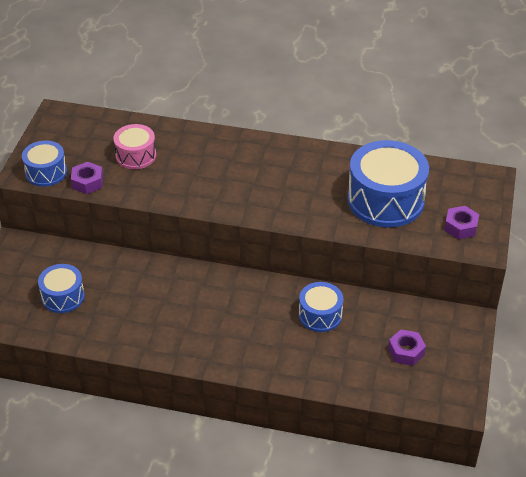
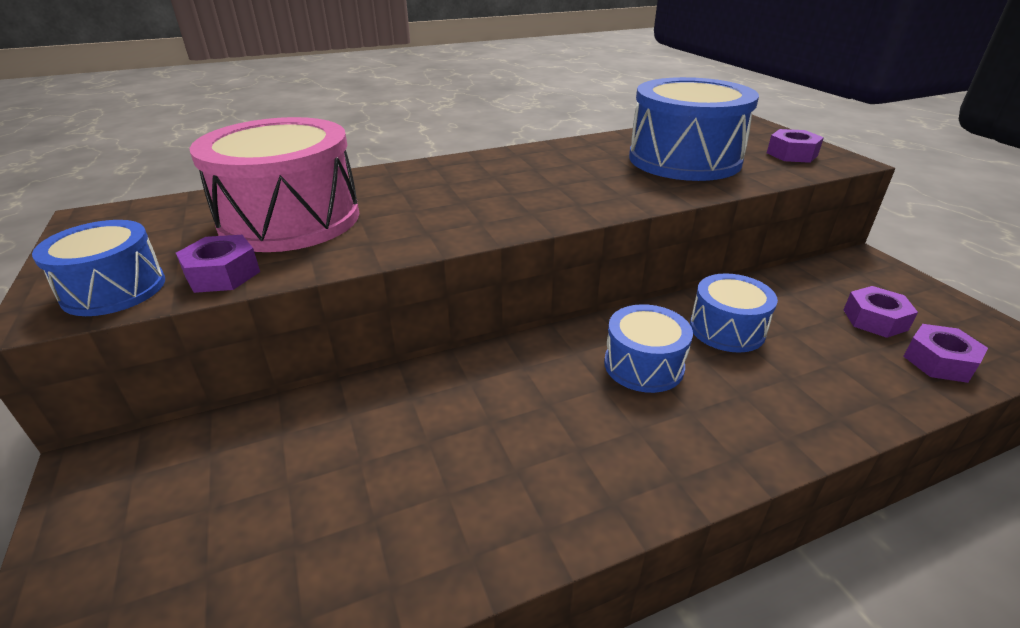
camera: 35 degrees left, 10 degrees down
blue drum [38,264,85,313] -> blue drum moved to [604,304,693,393]
pink drum [113,124,156,169] -> pink drum [189,117,359,252], size x1.82
none -> purple nut [903,324,988,383]

